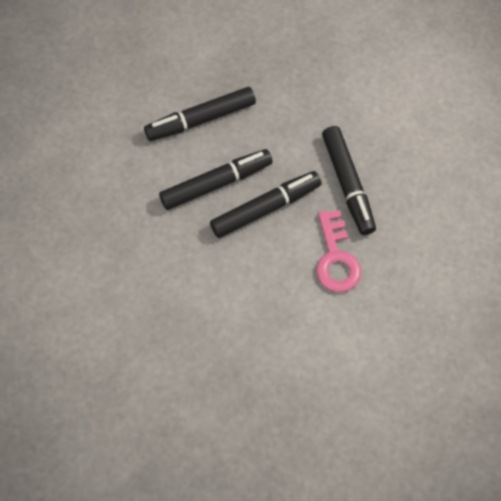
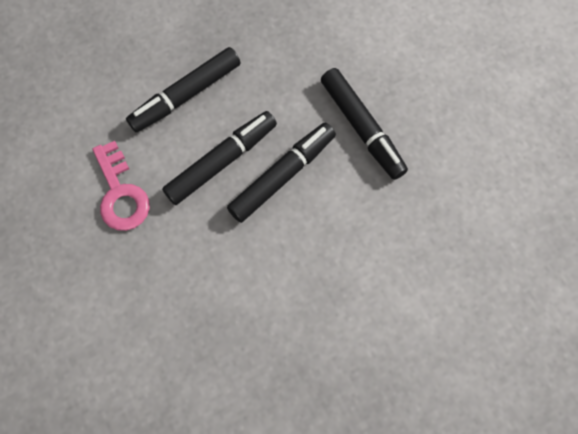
camera: 15 degrees left, 5 degrees up
pink key [316,210,361,292] -> pink key moved to [93,141,150,231]

